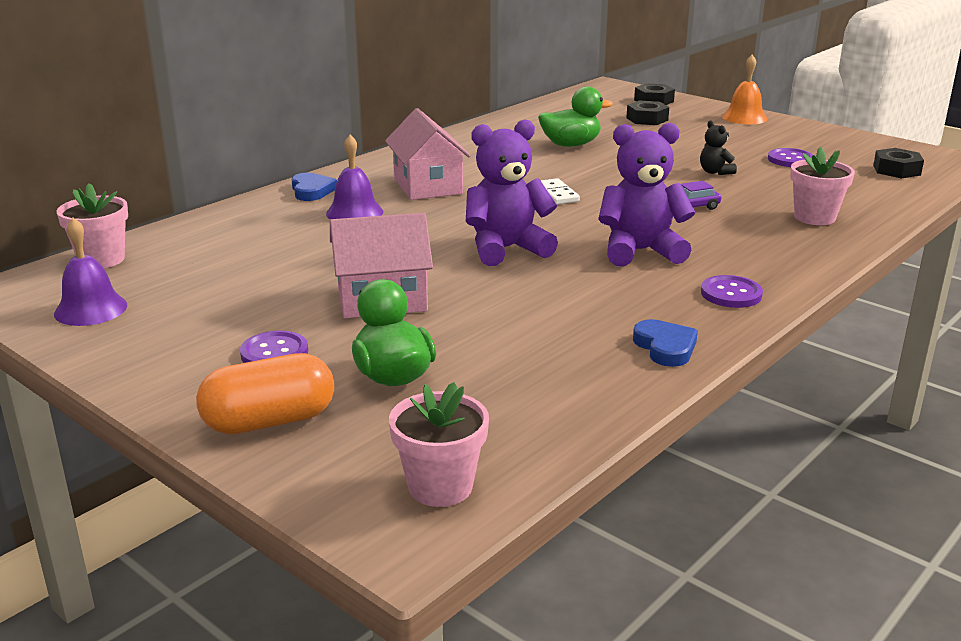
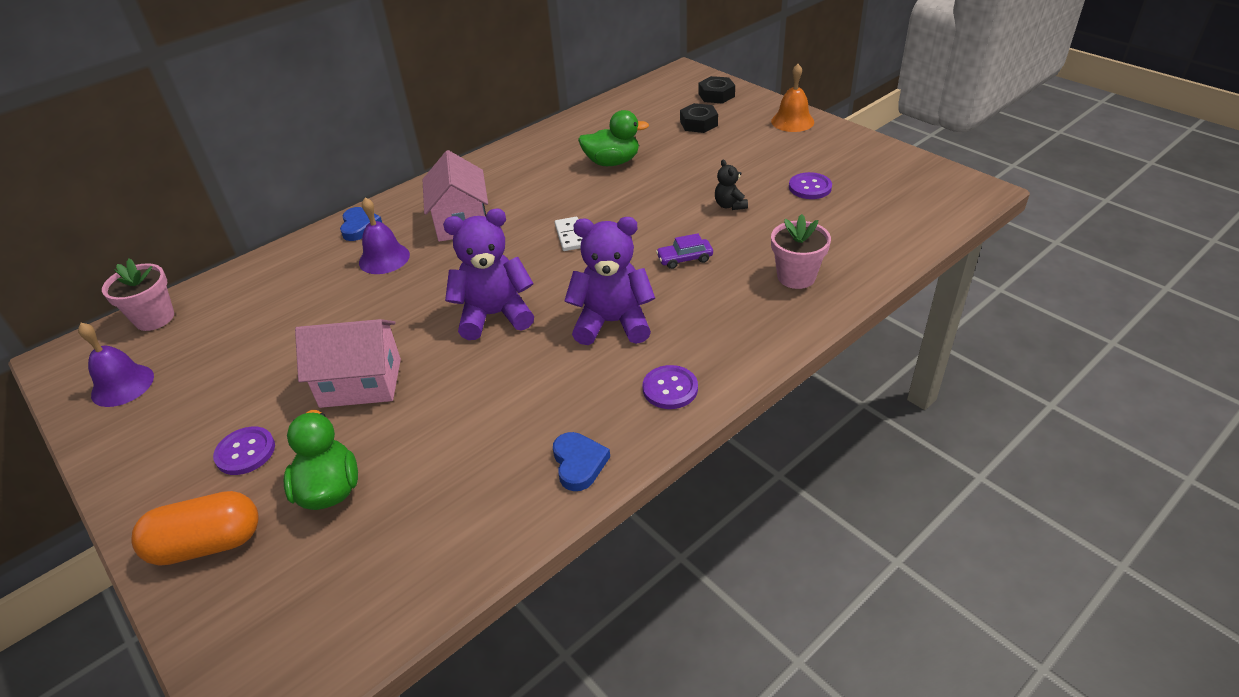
camera: 10 degrees right, 15 degrees up
pink flower pot [389,382,489,507] -> none
black nut [873,148,924,179] -> none

